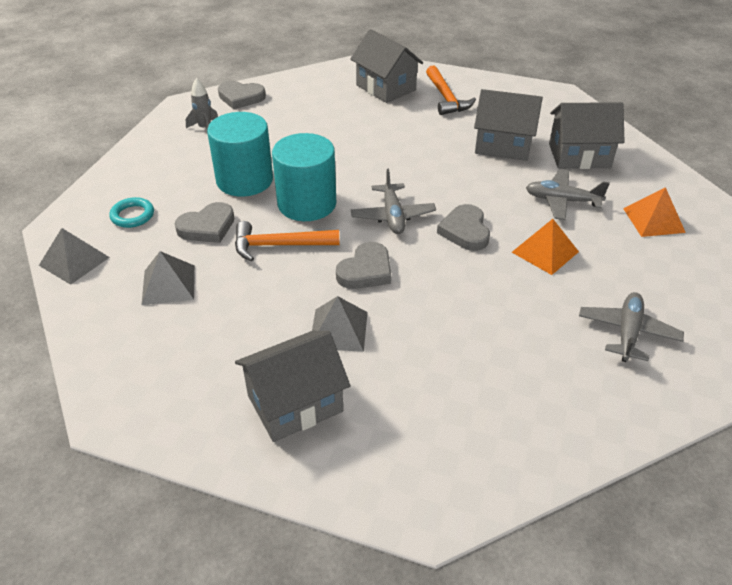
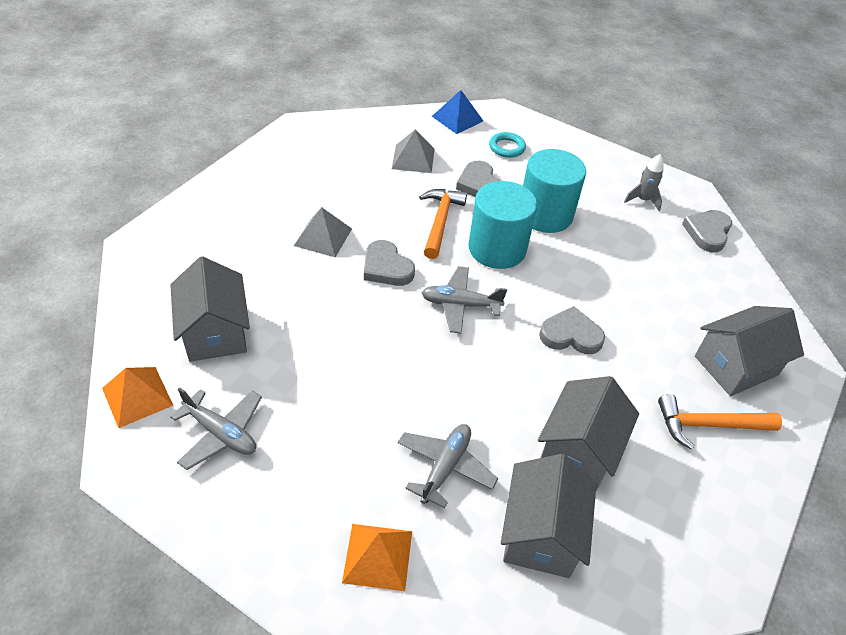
camera: 100 degrees right, 5 degrees up
grey pyramid [39,228,110,285] -> blue pyramid [432,90,483,134]
grey house [235,331,351,442] -> grey house moved to [170,256,250,362]
grey heart [437,204,490,251] -> grey heart moved to [539,306,605,354]
orange pyramid [512,219,579,275] -> orange pyramid moved to [102,367,173,428]

